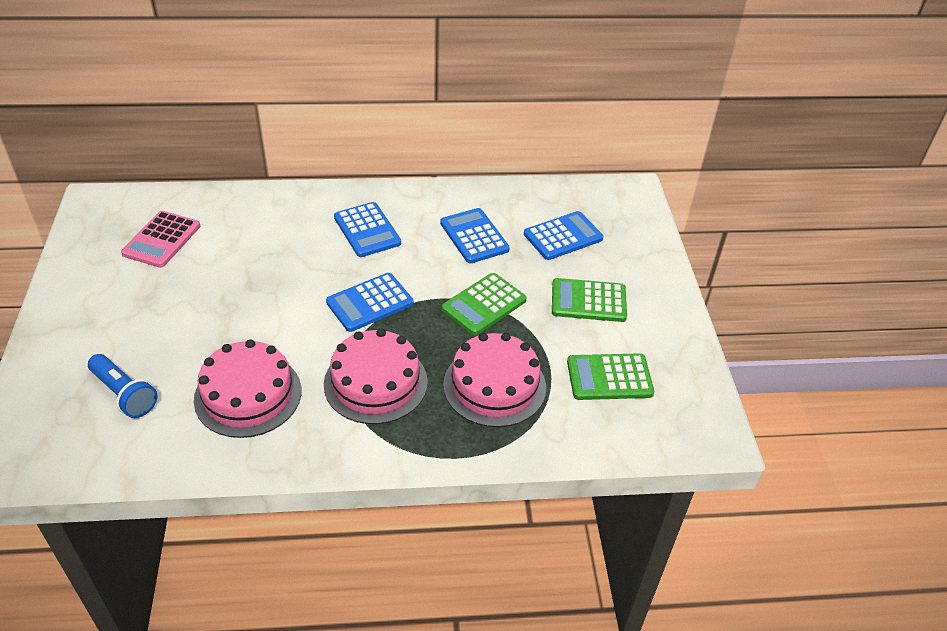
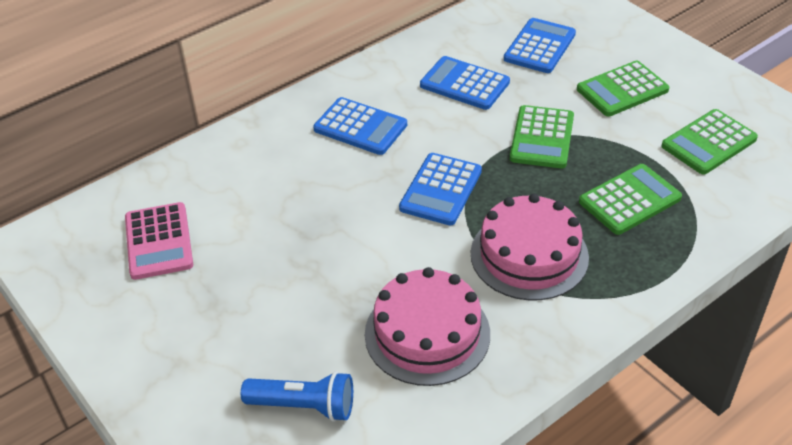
camera: 30 degrees left, 0 degrees up
pink cake [443,333,546,427] -> green calculator [579,164,682,235]

